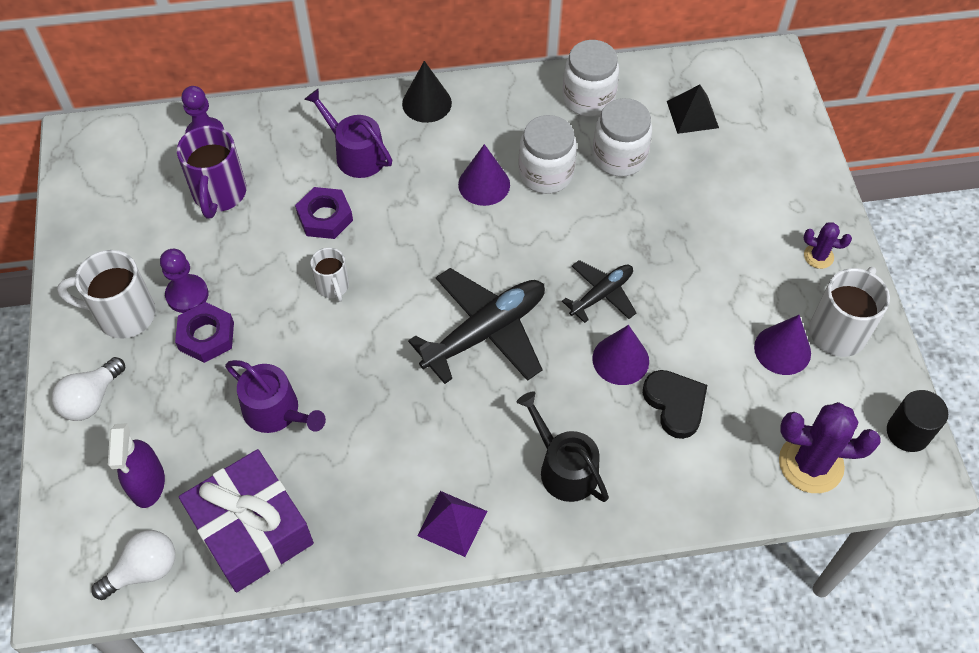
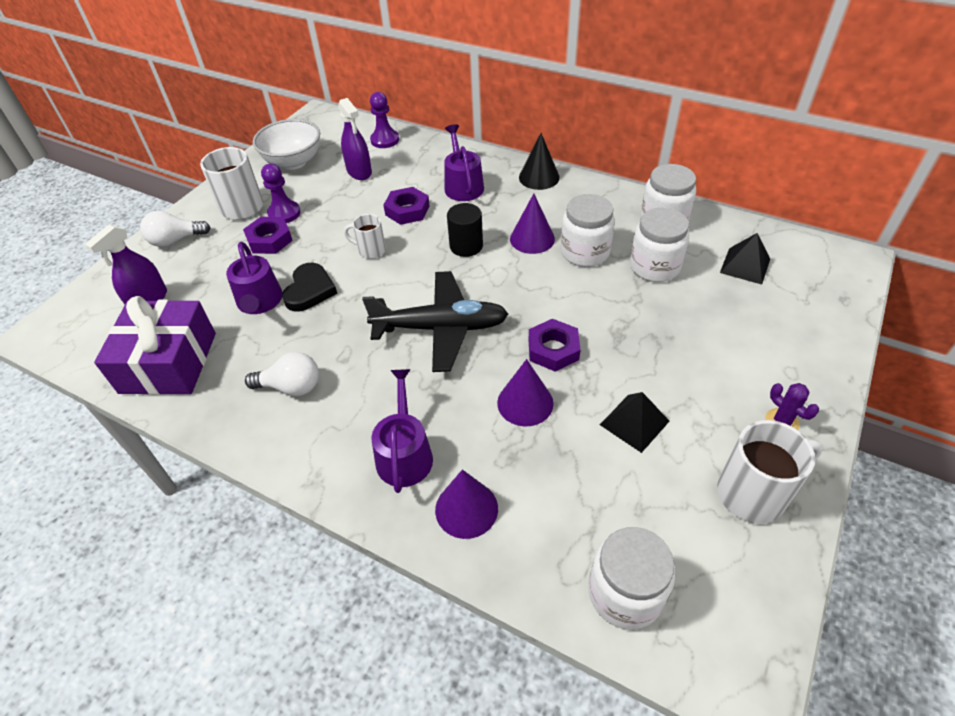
camera: 40 degrees right, 10 degrees down
white light bulb [92,530,175,600] -> white light bulb moved to [245,352,319,396]
purple mug [177,125,247,218] -> purple spray bottle [338,98,372,180]
white mug [310,247,349,302] -> white mug turned 90 degrees clockwise [344,214,386,259]
purple pyramid [417,491,487,557] -> none
black watering can [517,391,609,502] -> purple watering can [372,369,433,493]
black plane [562,260,637,323] -> purple nut [529,319,581,372]
black heart [643,370,707,439] -> black heart moved to [282,263,337,312]
purple cone [754,315,811,375] -> purple cone moved to [435,469,498,539]
purple cactus [779,402,881,493] -> white jar [588,527,675,630]
black cylinder [887,390,948,452] -> black cylinder moved to [447,203,483,257]
none -> white bowl [253,119,320,170]
none -> black pyramid [600,392,670,453]

